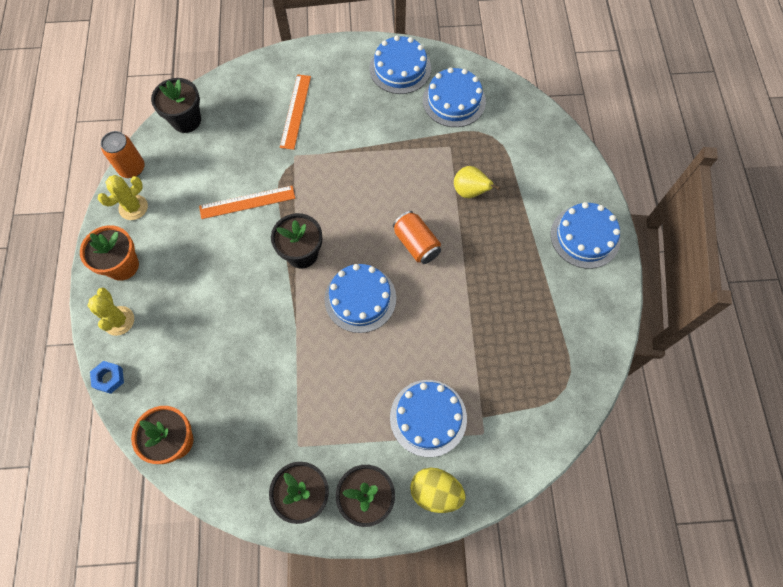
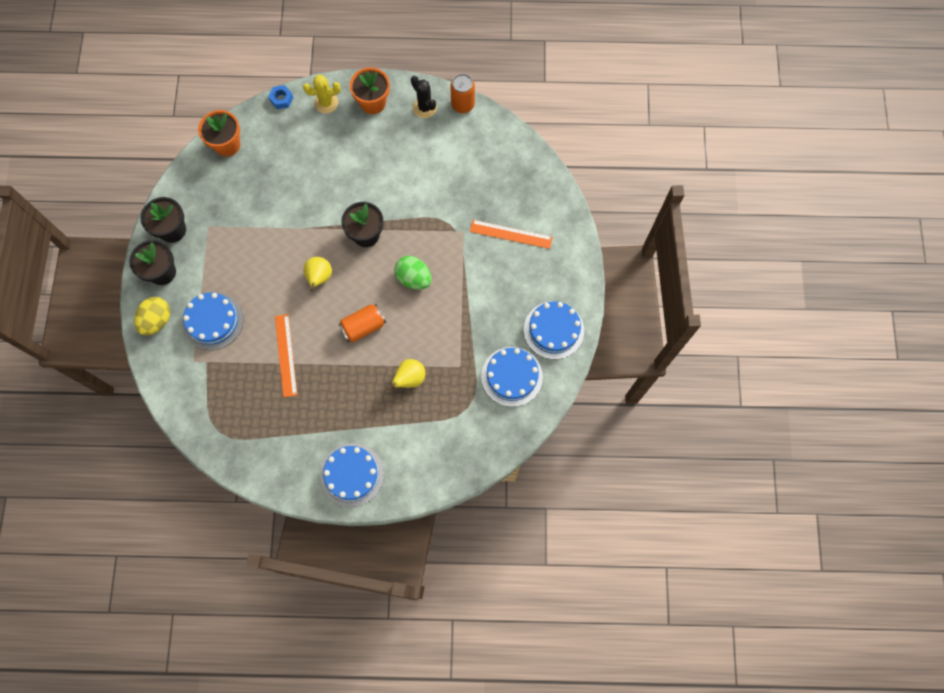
camera: 95 degrees right, 5 degrees up
yellow cactus [98,175,148,220] -> black cactus [411,76,437,118]
black flower pot [151,78,201,133] -> none
orange ruler [199,186,295,219] -> orange ruler moved to [275,314,297,397]
blue cake [324,264,396,333] -> yellow pear [304,257,332,291]
none -> green egg [394,256,432,290]

